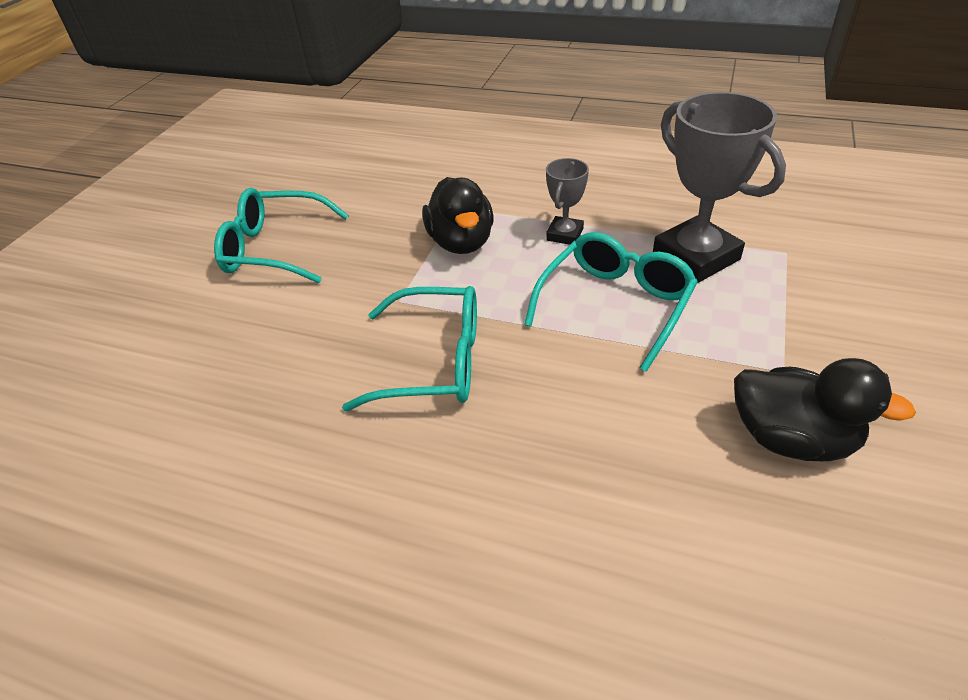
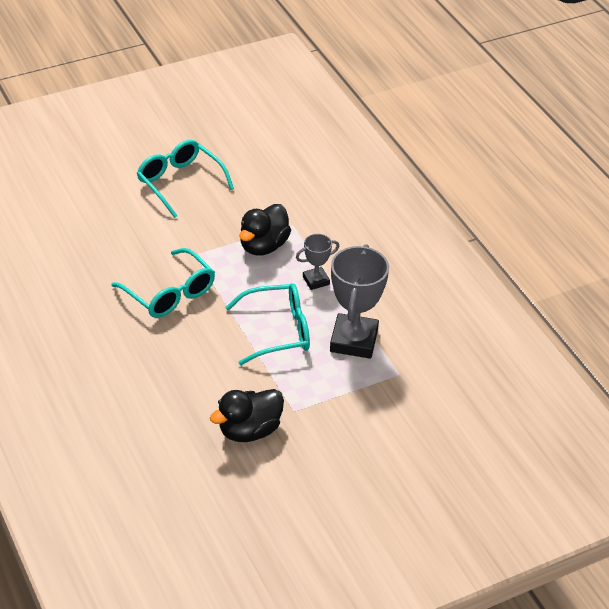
camera: 40 degrees right, 0 degrees up
black duck [734,358,916,461] -> black duck turned 75 degrees clockwise [210,389,284,442]

